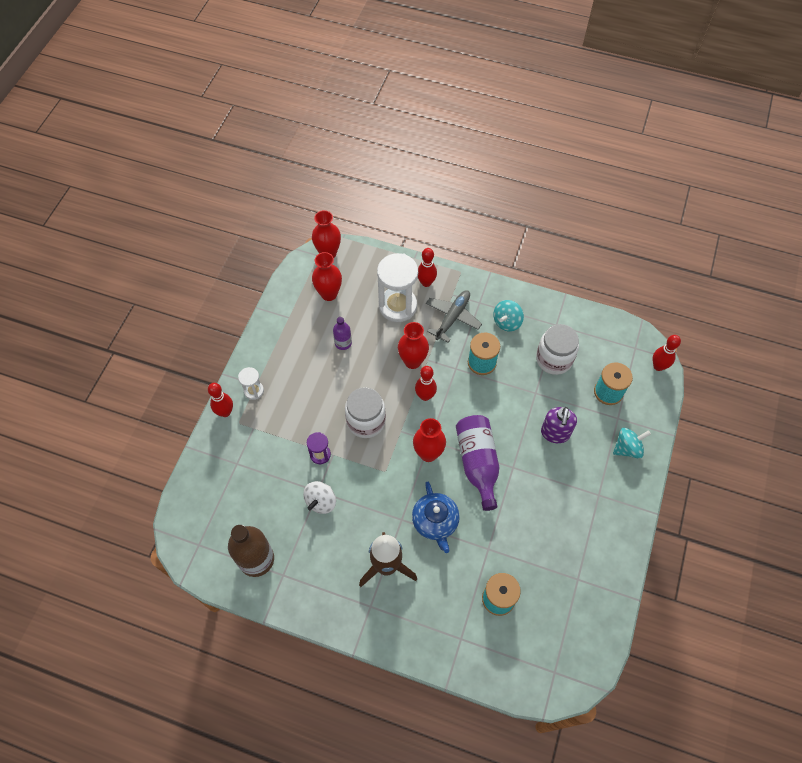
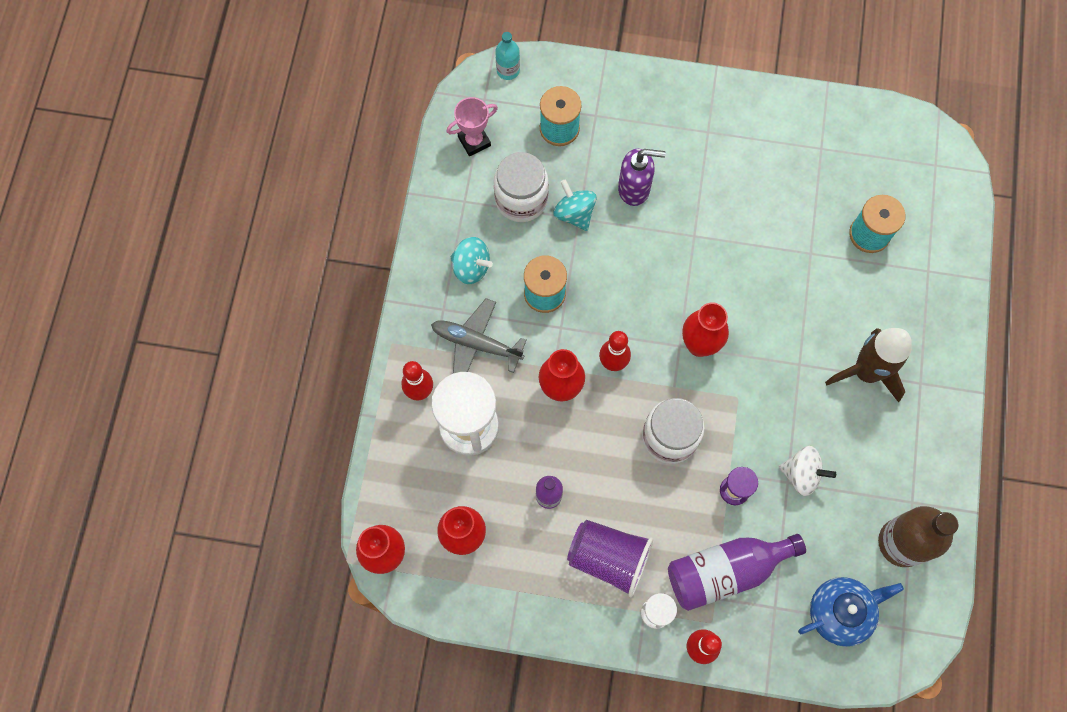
camera: 100 degrees left, 10 degrees up
blue teapot [412,482,460,553] -> blue teapot moved to [798,577,904,647]
purple bottle [456,415,499,511] -> purple bottle moved to [668,534,806,611]
turquoise spinning top [613,428,651,459] -> turquoise spinning top moved to [553,179,597,231]
red bowling pin [652,335,681,371] -> turquoise bottle [495,32,520,80]
none -> pink trophy [446,97,498,156]
none -> purple cup [567,520,653,597]

